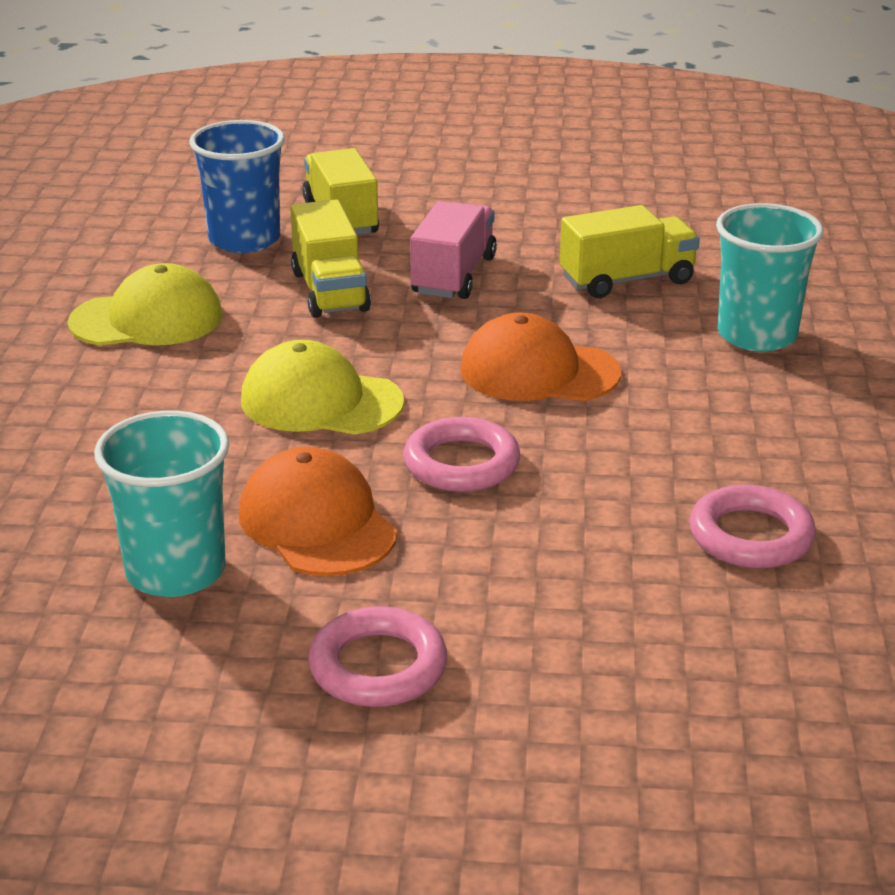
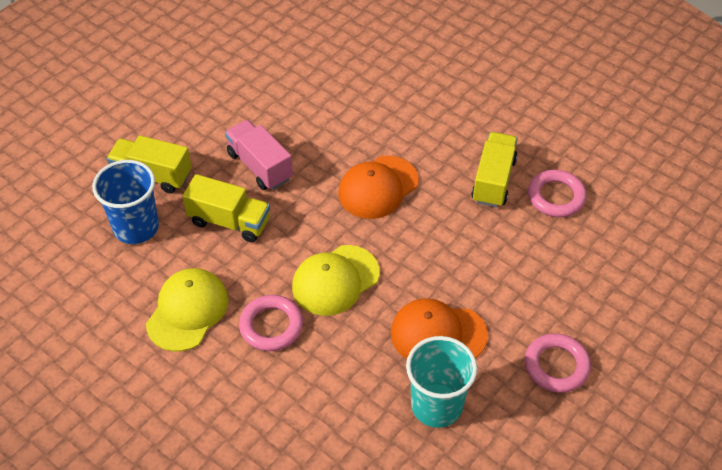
camera: 55 degrees left, 20 degrees up
pink ring [403,417,521,492] -> pink ring moved to [239,295,303,351]
yellow truck [560,205,700,298] -> yellow truck moved to [471,132,518,208]
turquoise cup [716,203,824,352] -> none

